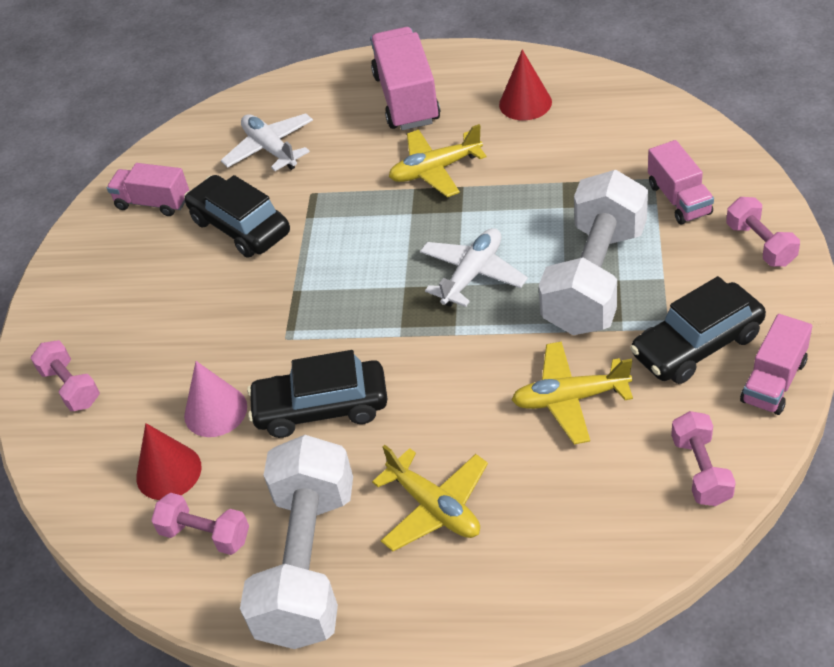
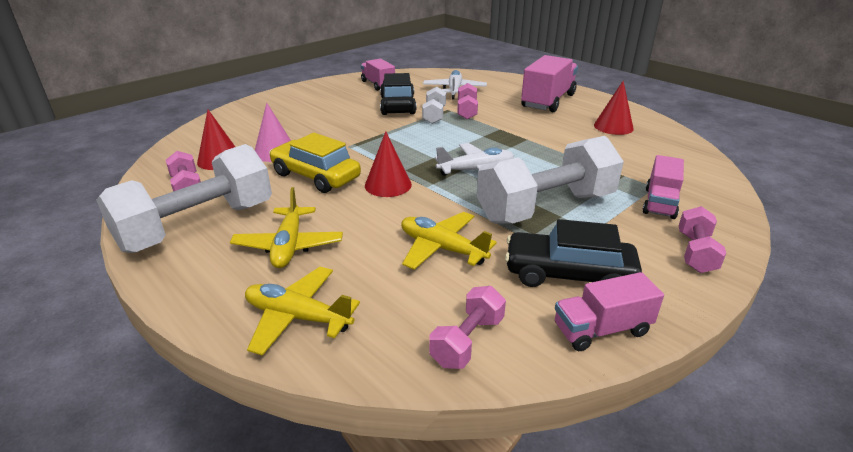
camera: 35 degrees right, 15 degrees down
pink dumbbell [31,340,100,411] -> pink dumbbell moved to [457,83,478,119]
black car [247,350,387,438] -> yellow car [269,133,361,193]
yellow plane [389,124,486,197] -> yellow plane moved to [245,267,360,356]
none -> red cone [365,131,412,197]
none -> white dumbbell [422,87,446,124]

